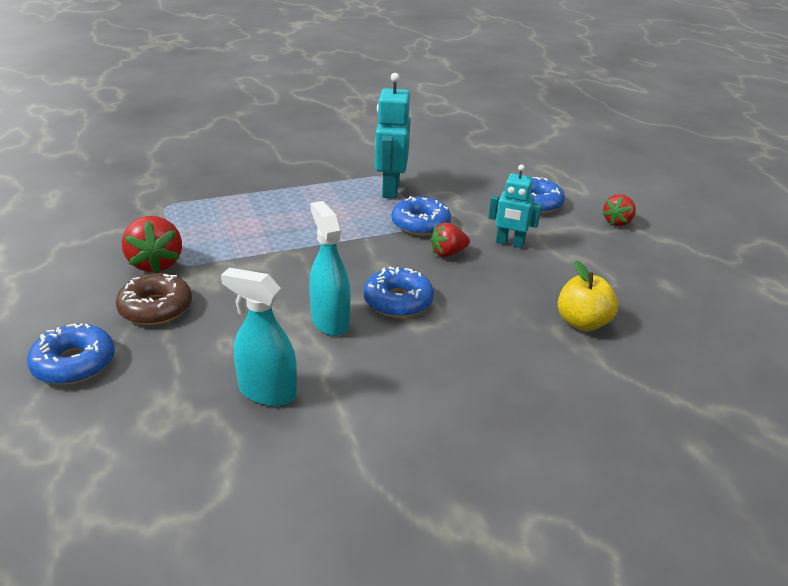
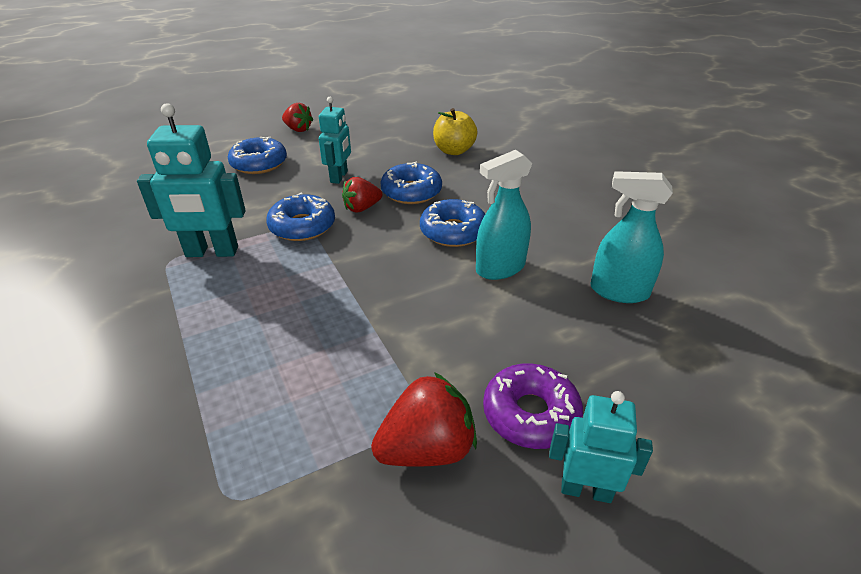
camera: 95 degrees left, 5 degrees up
blue donut [27,323,115,385] -> blue donut moved to [380,161,442,204]
brown donut [116,273,192,325] -> purple donut [483,363,583,449]
turquoise spray bottle [221,268,297,406] -> turquoise spray bottle turned 90 degrees clockwise [590,171,673,303]
red strawberry [430,223,470,257] -> red strawberry turned 90 degrees clockwise [342,177,383,212]
none -> turquoise robot [549,391,653,503]

